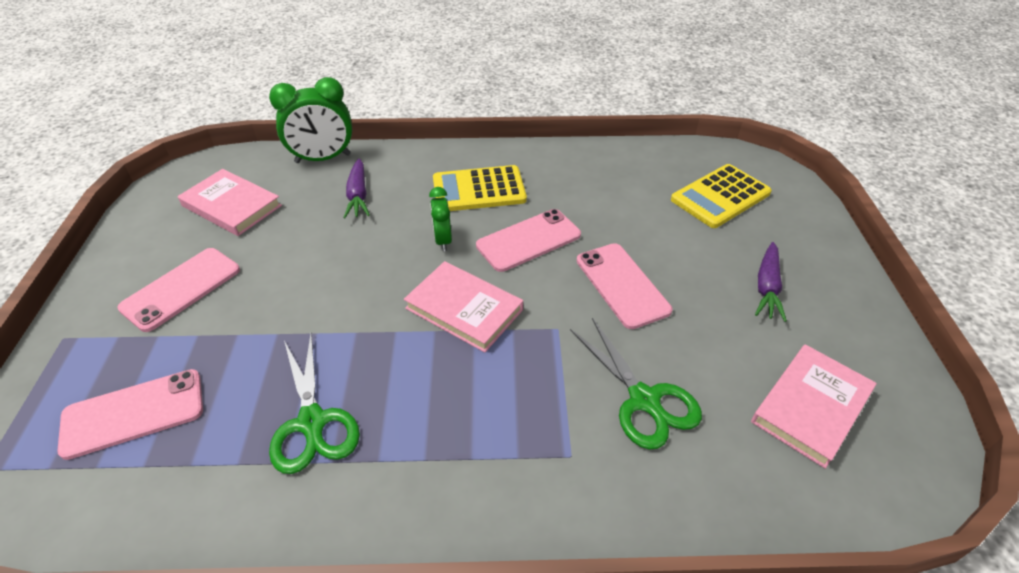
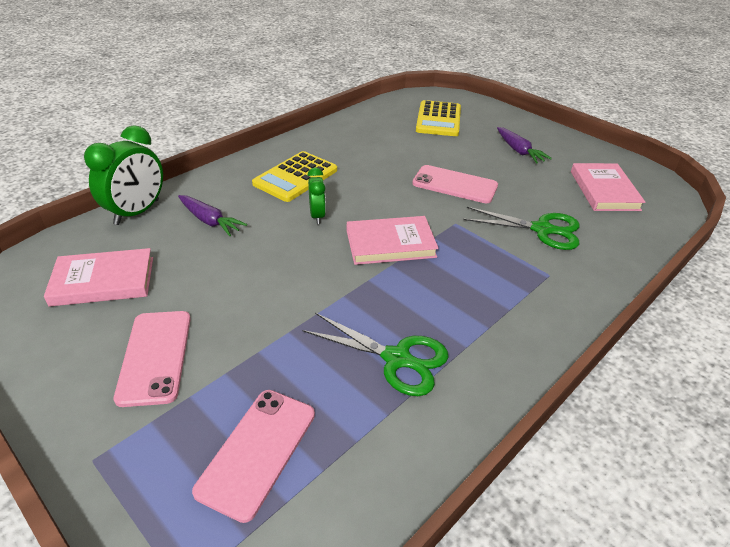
camera: 45 degrees left, 5 degrees down
green clock [429,187,452,251] -> green clock turned 135 degrees counterclockwise [307,168,326,224]
pink phone [476,209,581,272] -> none

